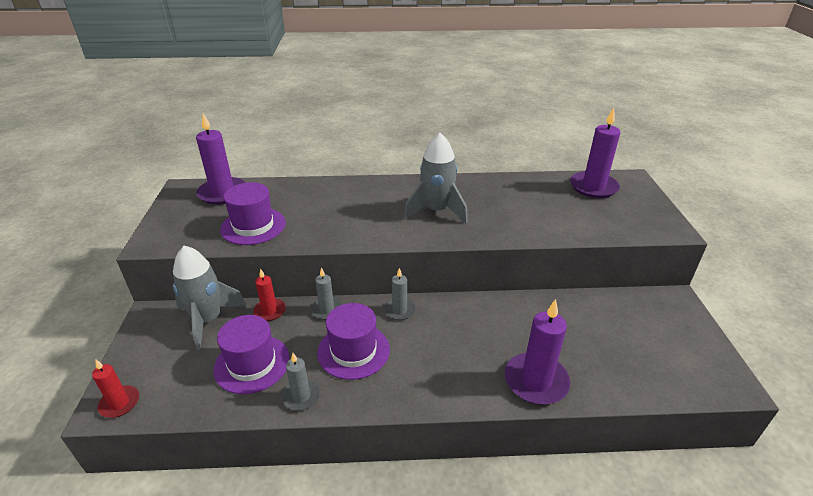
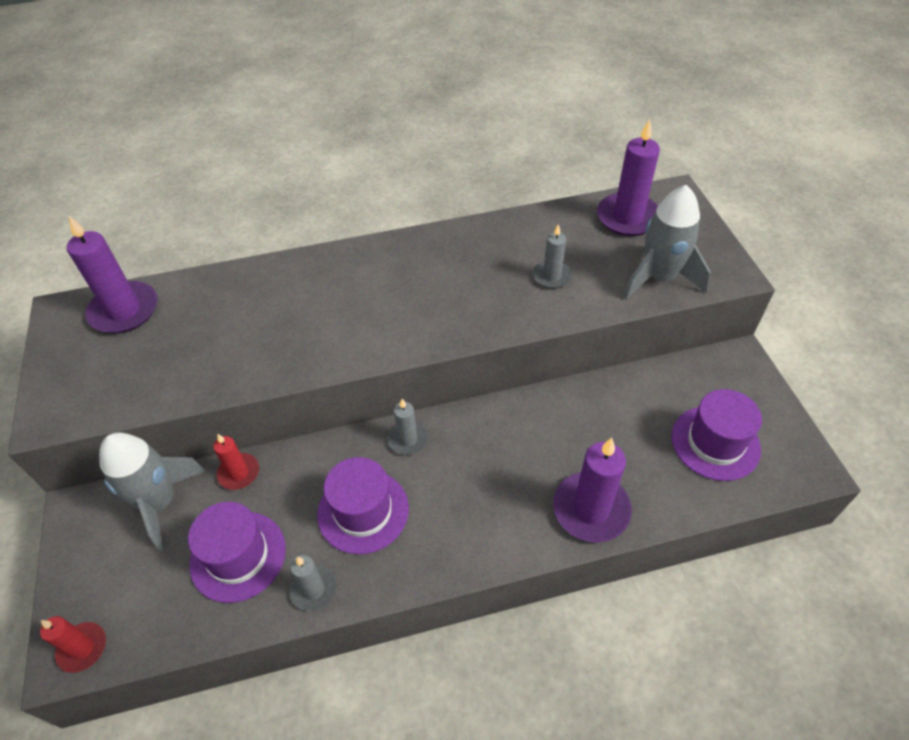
camera: 10 degrees left, 15 degrees up
purple hat [220,182,286,245] -> purple hat moved to [671,389,762,481]
grey candle [311,267,342,320] -> grey candle moved to [533,224,572,289]
grey rocket [404,133,468,224] -> grey rocket moved to [623,185,711,300]

